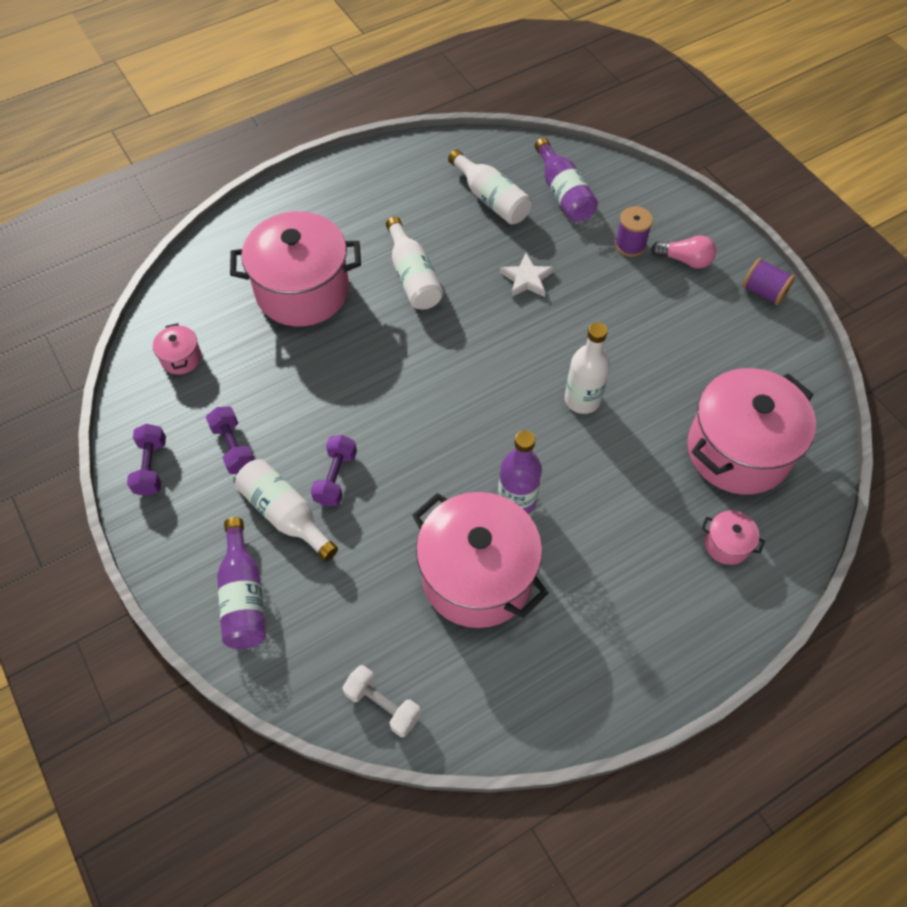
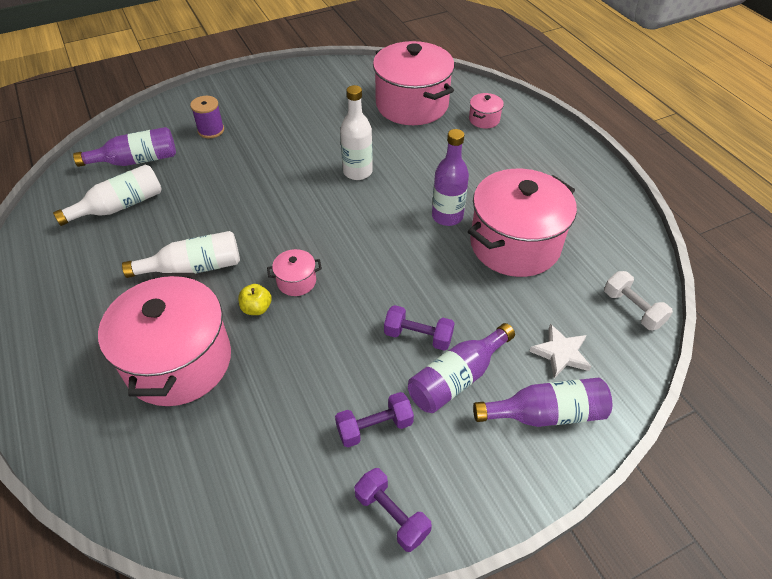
camera: 85 degrees left, 10 degrees down
purple dumbbell [127,424,166,496] -> purple dumbbell turned 45 degrees clockwise [354,468,432,552]
pink pot [153,323,202,374] -> pink pot moved to [267,249,322,296]
white bottle [235,459,338,561] -> purple bottle [408,323,515,413]
white dumbbell [342,665,421,737] -> white dumbbell turned 75 degrees counterclockwise [604,271,673,330]
white star [500,253,554,297] -> white star moved to [529,324,592,378]
pink light bulb [651,235,716,268] -> none
purple spool [742,258,795,305] -> none
none -> yellow apple [238,284,272,315]

